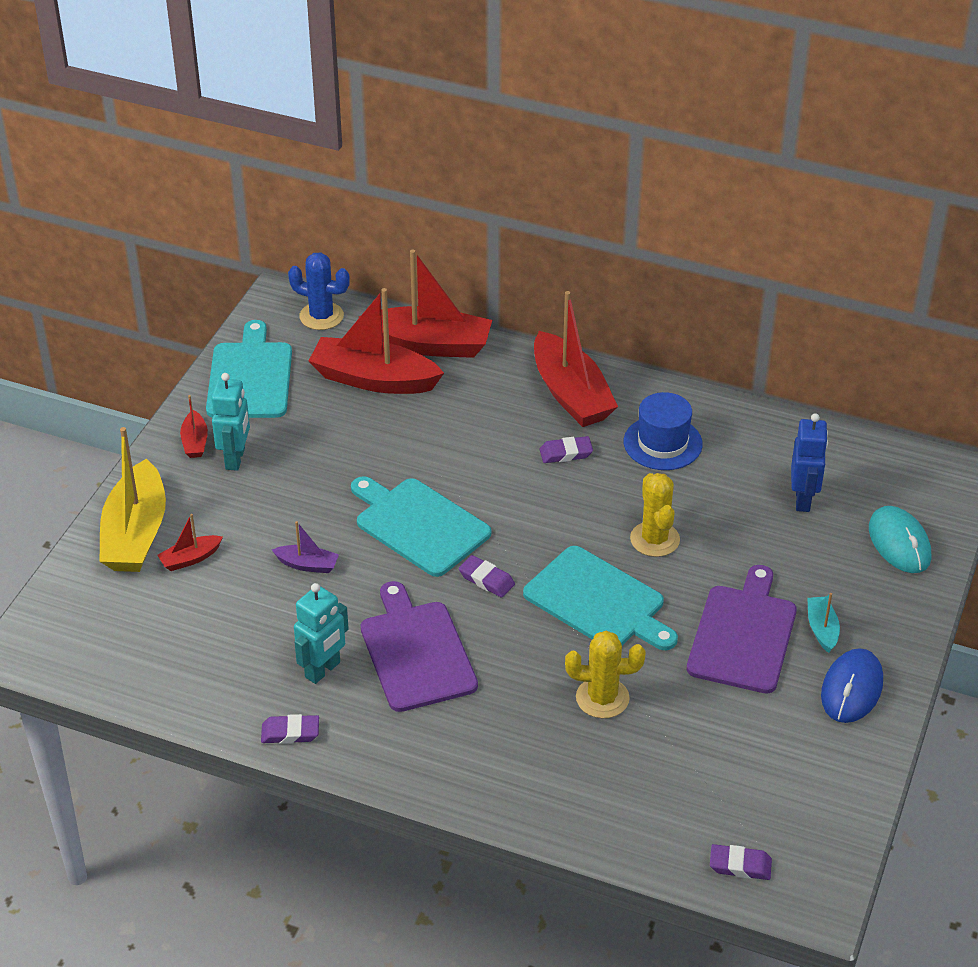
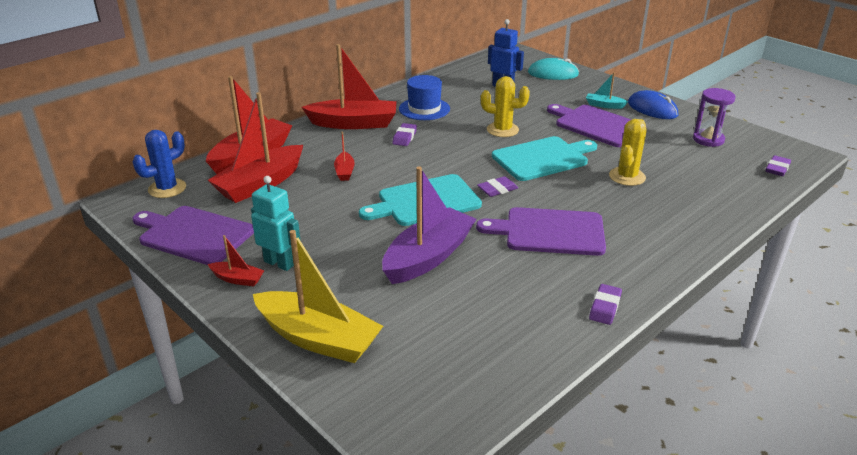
camera: 65 degrees left, 10 degrees down
red boat [157,514,223,571] -> red boat moved to [334,132,355,181]
turquoise cutting board [206,320,292,418] -> purple cutting board [132,206,254,265]
purple boat [272,521,339,573] -> purple boat [382,167,476,284], size x2.19
turquoise robot [294,583,349,684] -> none
none -> purple hourglass [693,88,735,147]

